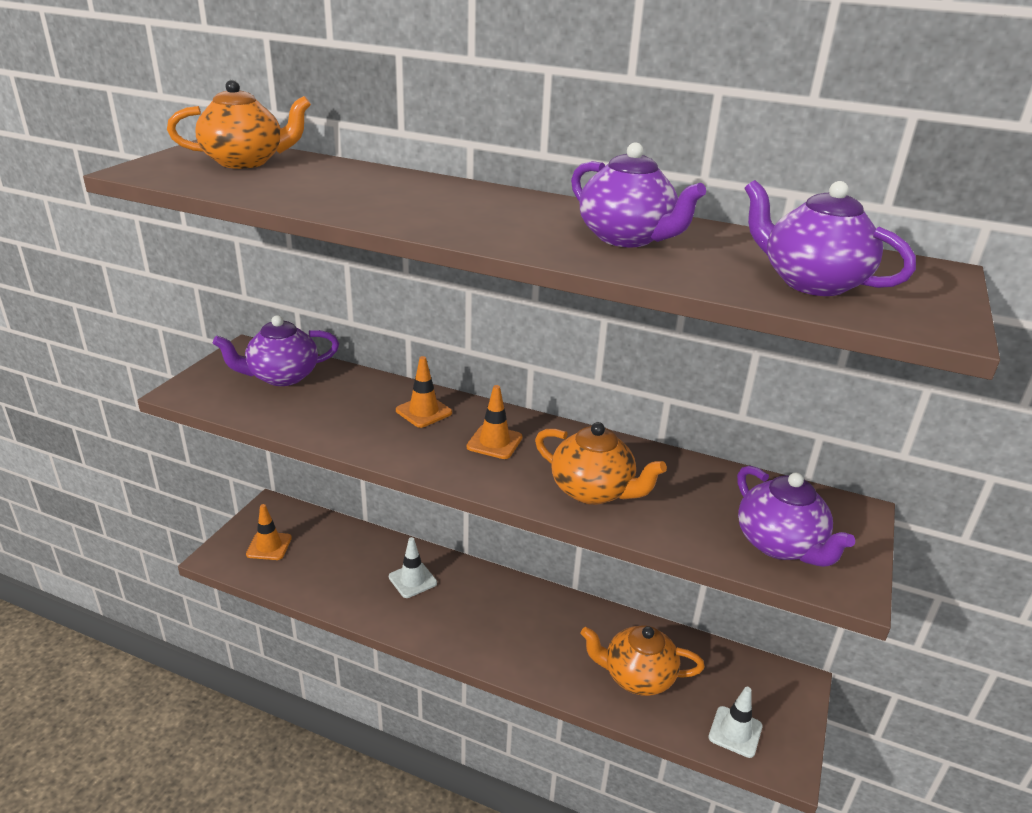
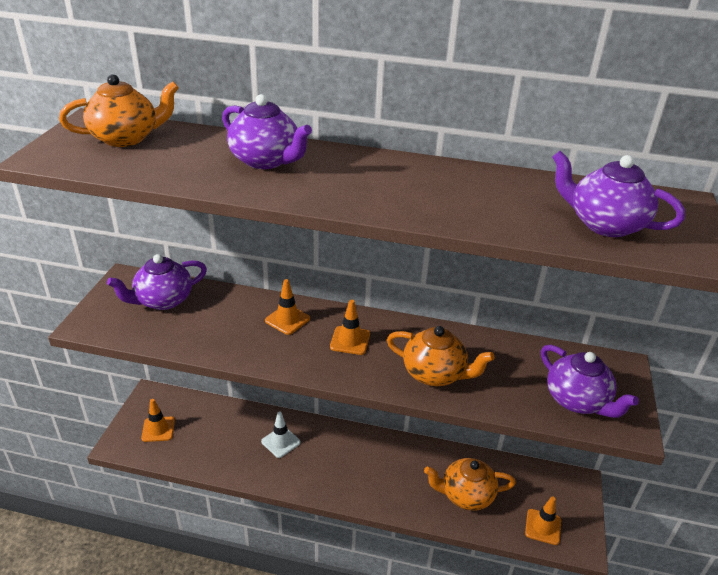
camera: 10 degrees left, 5 degrees up
purple teapot [571,142,706,247] -> purple teapot moved to [222,94,312,169]
white traffic cone [708,687,762,758] -> orange traffic cone [525,496,561,545]

